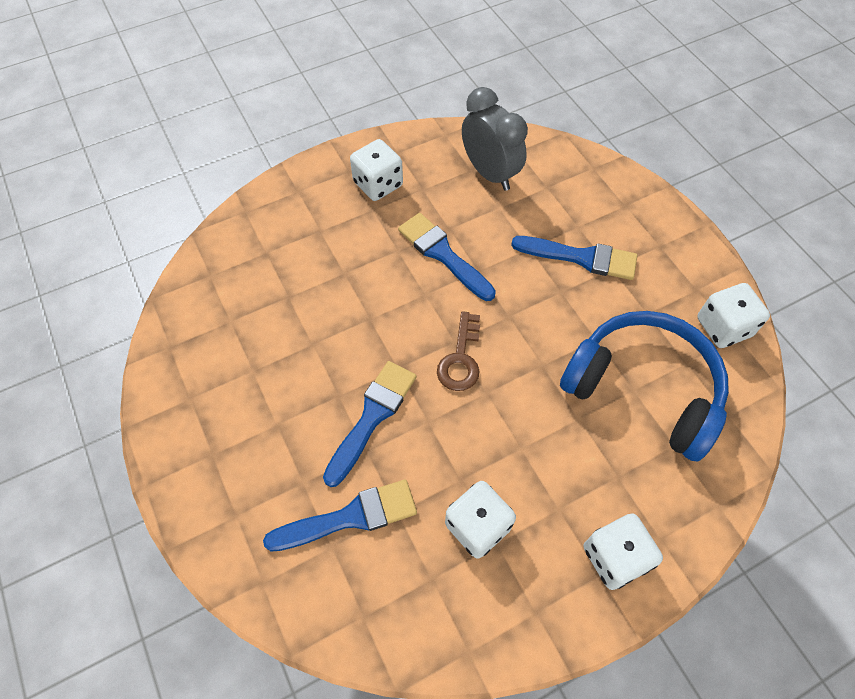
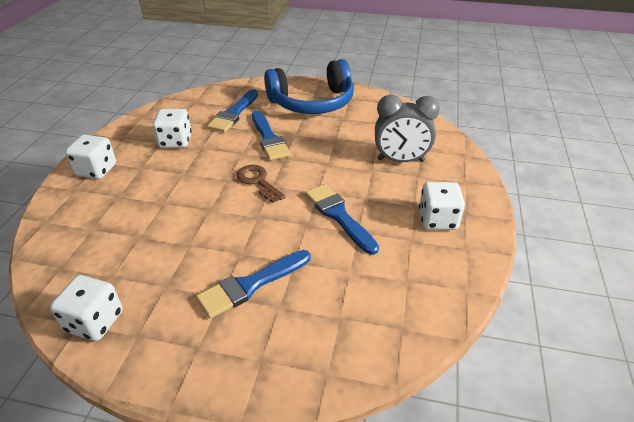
camera: 130 degrees right, 20 degrees down
blue brush [398,213,496,301] -> blue brush turned 120 degrees counterclockwise [305,184,379,255]
grey clock [462,87,528,191] -> grey clock moved to [375,95,440,162]
blue headphones [560,311,729,462] -> blue headphones moved to [264,59,354,114]

